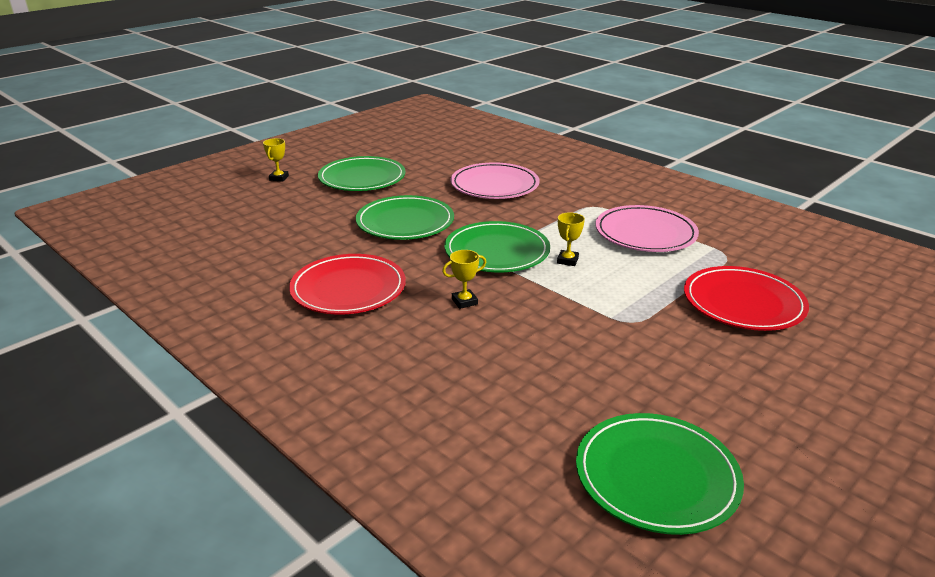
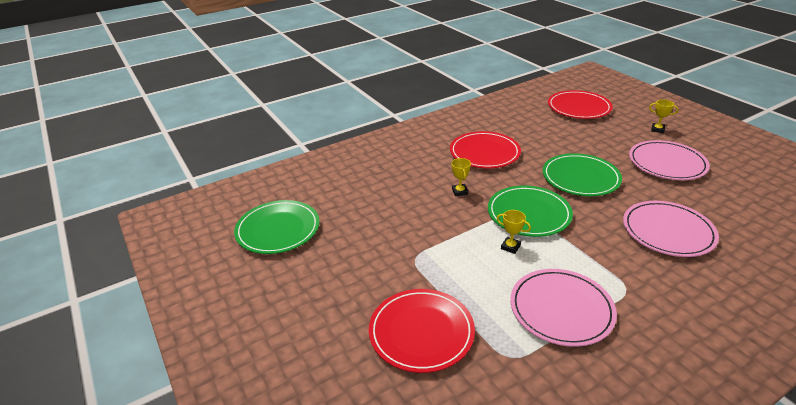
camera: 105 degrees right, 5 degrees up
green plate [318,156,406,191] -> pink plate [629,140,710,180]
none -> red plate [548,90,613,119]

